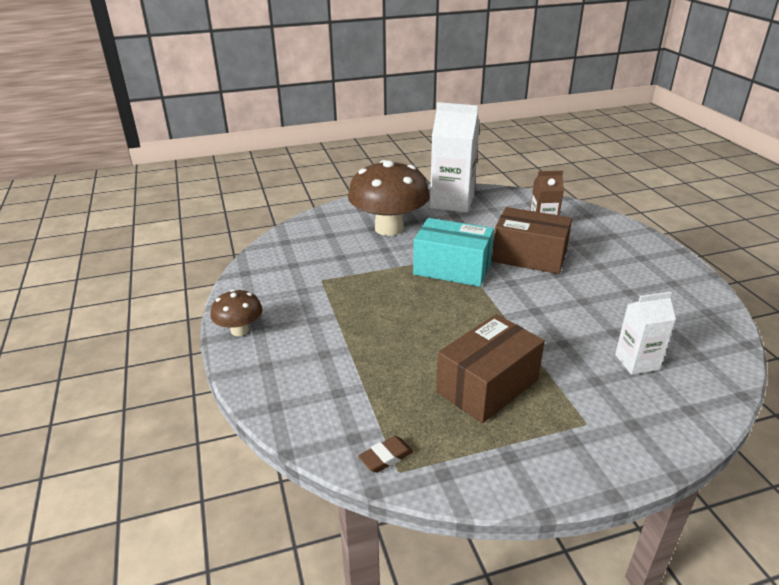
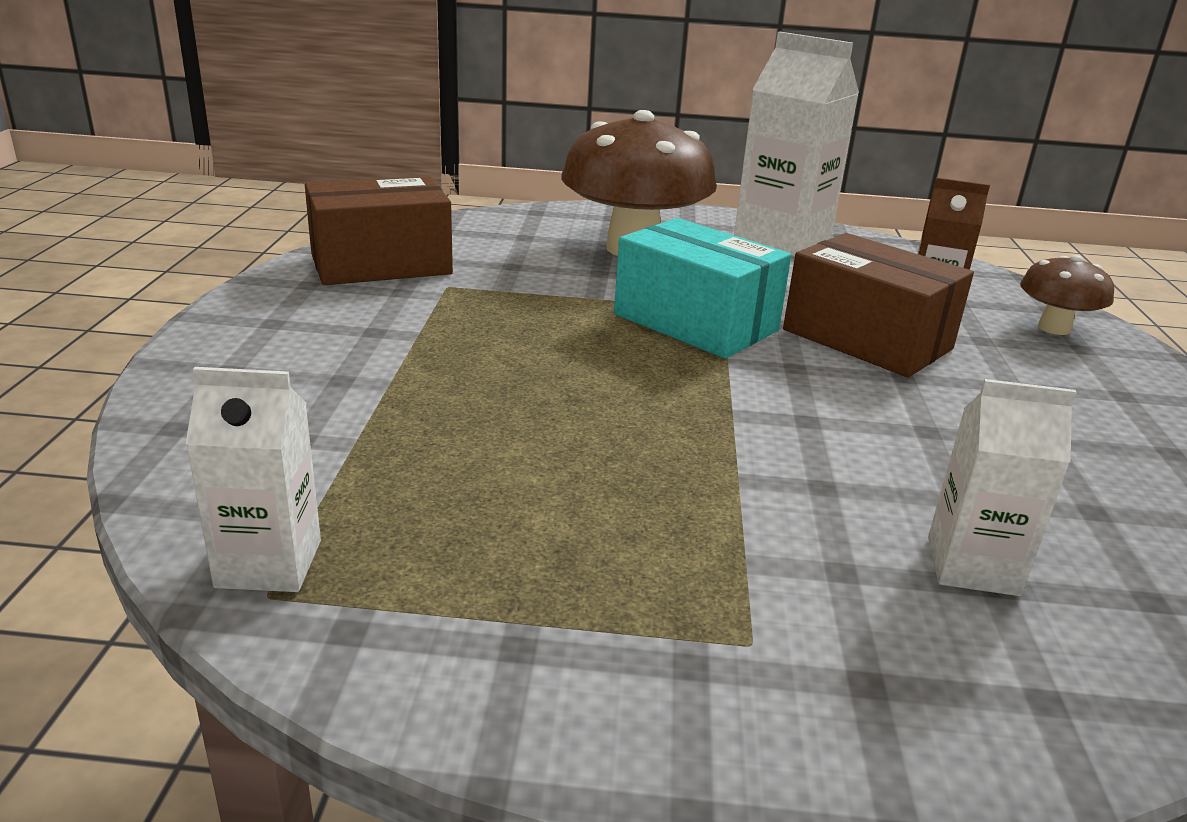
camera: 20 degrees right, 5 degrees down
brown mushroom [210,289,263,336] -> brown mushroom moved to [1020,255,1114,335]
brown eraser [358,436,413,473] -> white carton [186,367,321,592]
brown box [436,314,545,423] -> brown box moved to [305,176,453,285]

